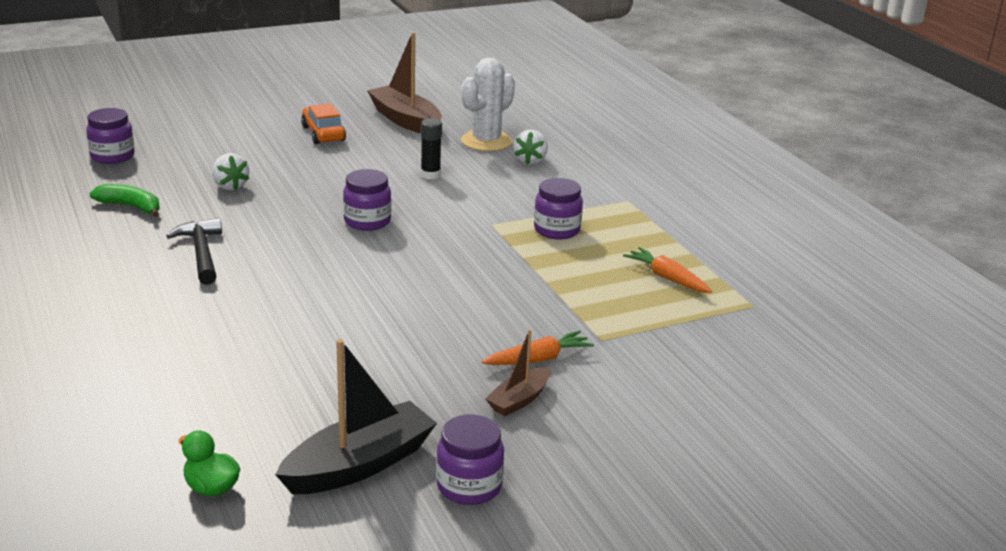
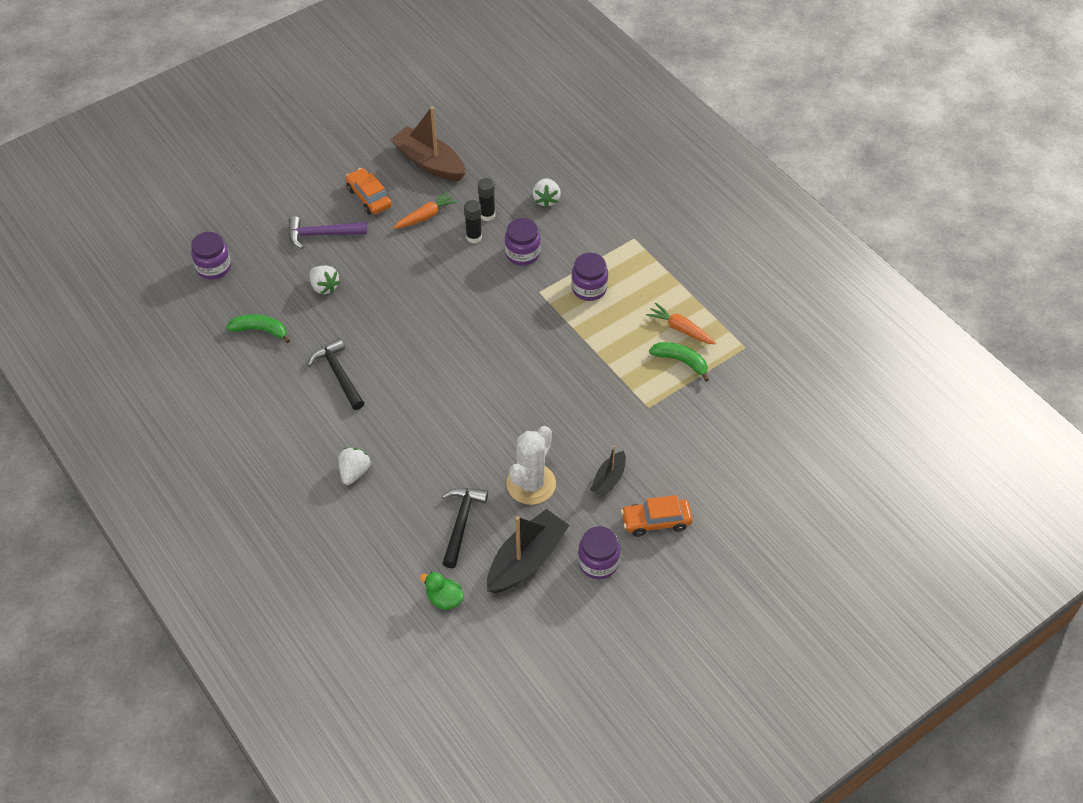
camera: 10 degrees left, 25 degrees up
purple jar [343,169,391,231] -> purple jar moved to [505,218,541,266]
white cactus [461,58,515,151] -> white cactus moved to [506,426,556,505]
orange carrot [482,330,594,365] -> orange carrot moved to [393,191,458,229]
brown boat [485,329,551,416] -> black boat [590,446,626,497]
none -> purple hammer [289,216,367,249]
none -> white strawberry [338,447,371,485]
none -> black hammer [442,488,488,568]
none -> black glue stick [478,178,495,221]
none -> orange car [621,495,693,537]
none -> green banana [649,342,709,382]

